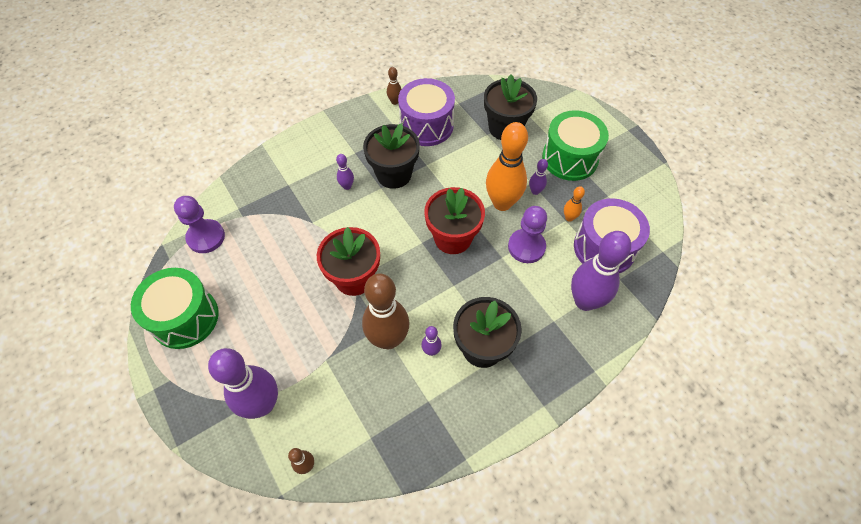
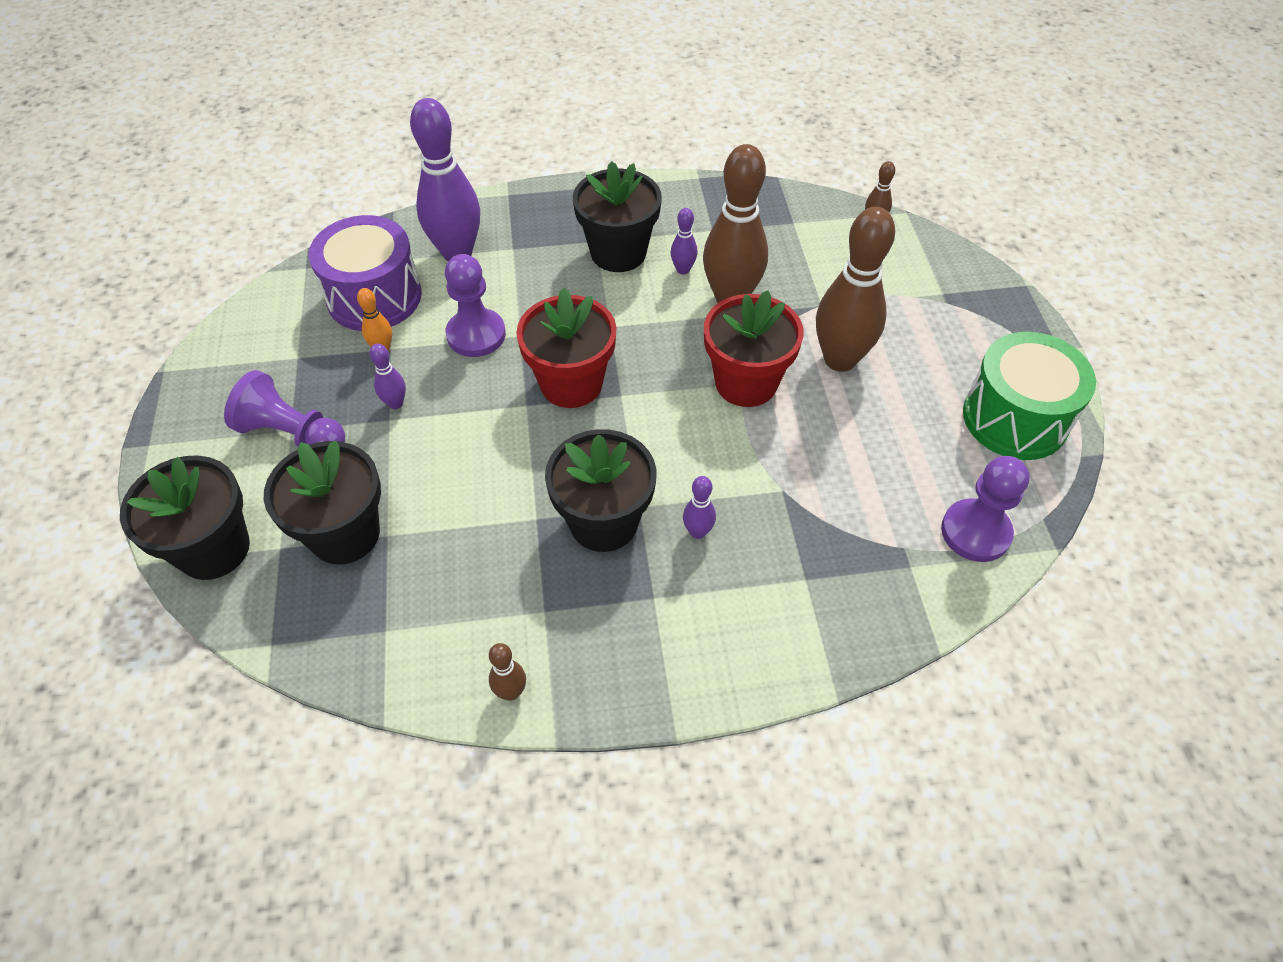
camera: 155 degrees left, 5 degrees down
purple bowling pin [208,348,278,419] -> none
purple drum [398,78,455,146] -> none
orange bowling pin [486,122,528,211] -> none
green drum [542,110,609,181] -> purple pawn [224,370,345,446]
none -> black flower pot [120,455,250,580]
none -> brown bowling pin [816,207,895,372]

